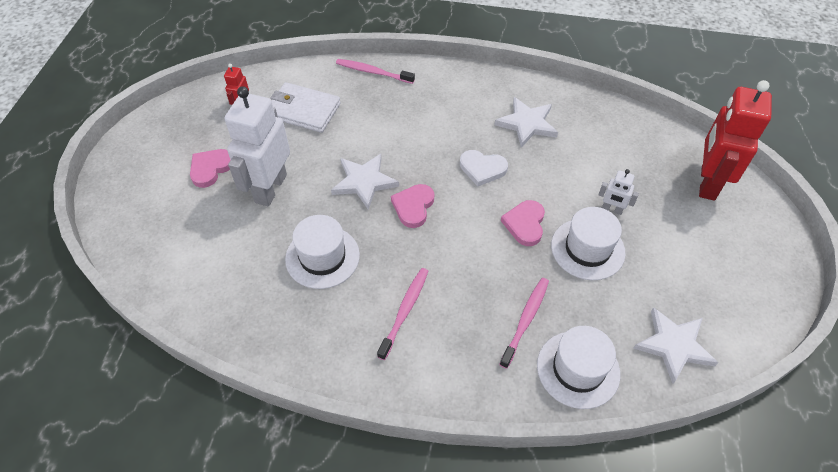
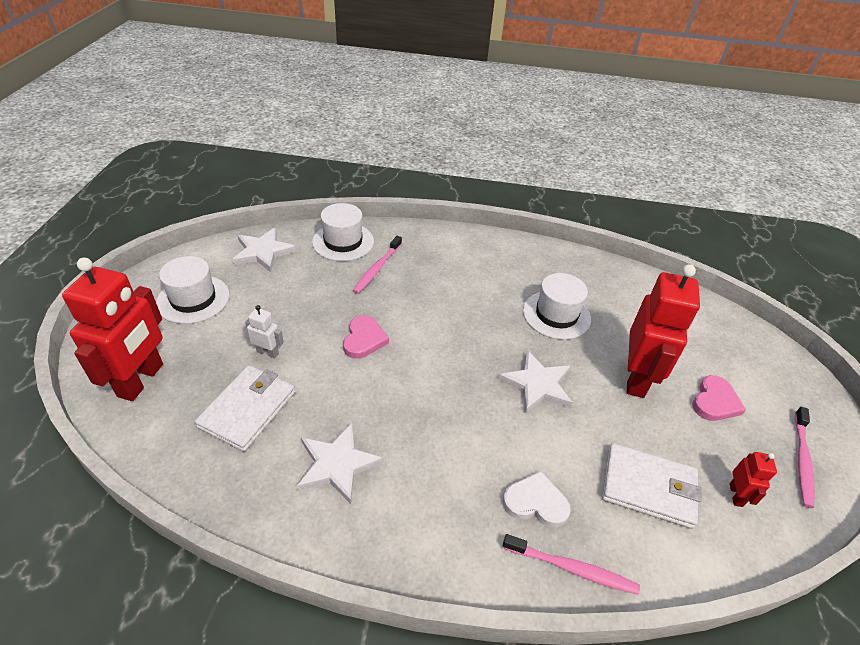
camera: 175 degrees right, 10 degrees down
white robot [225,86,290,206] -> red robot [627,264,700,398]
pink toothbrush [377,268,428,360] -> pink toothbrush moved to [795,407,815,508]
pink heart [391,184,434,228] -> none
white heart [460,150,508,186] -> white heart moved to [503,471,571,528]
white hat [551,207,626,280] -> white hat moved to [156,256,230,324]
none -> white wallet [195,365,295,452]

